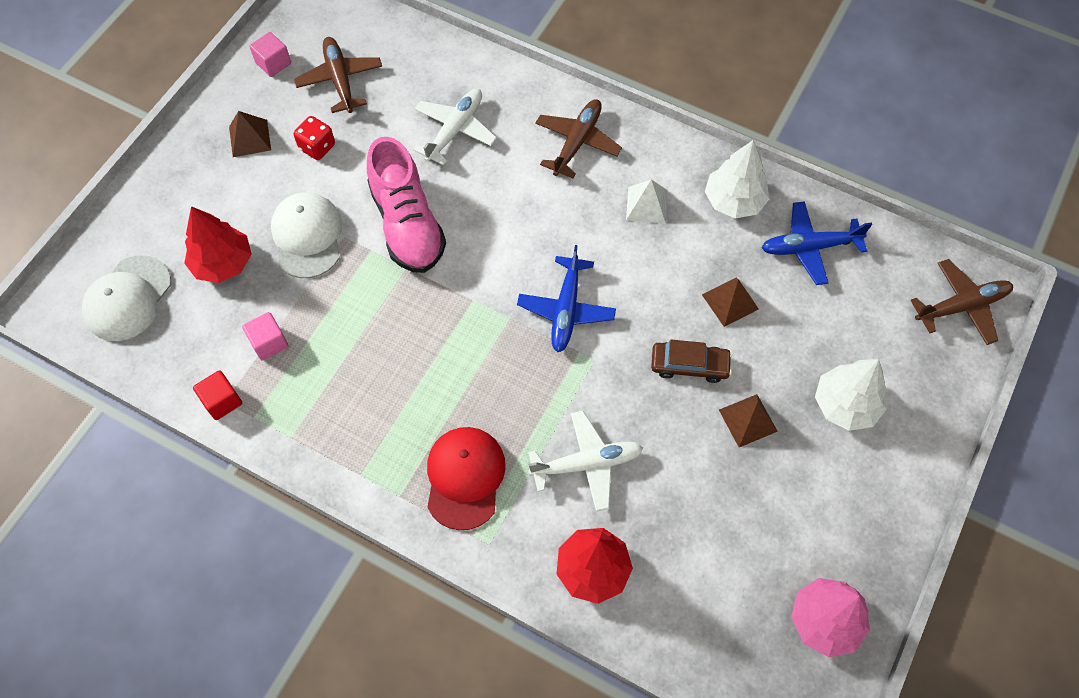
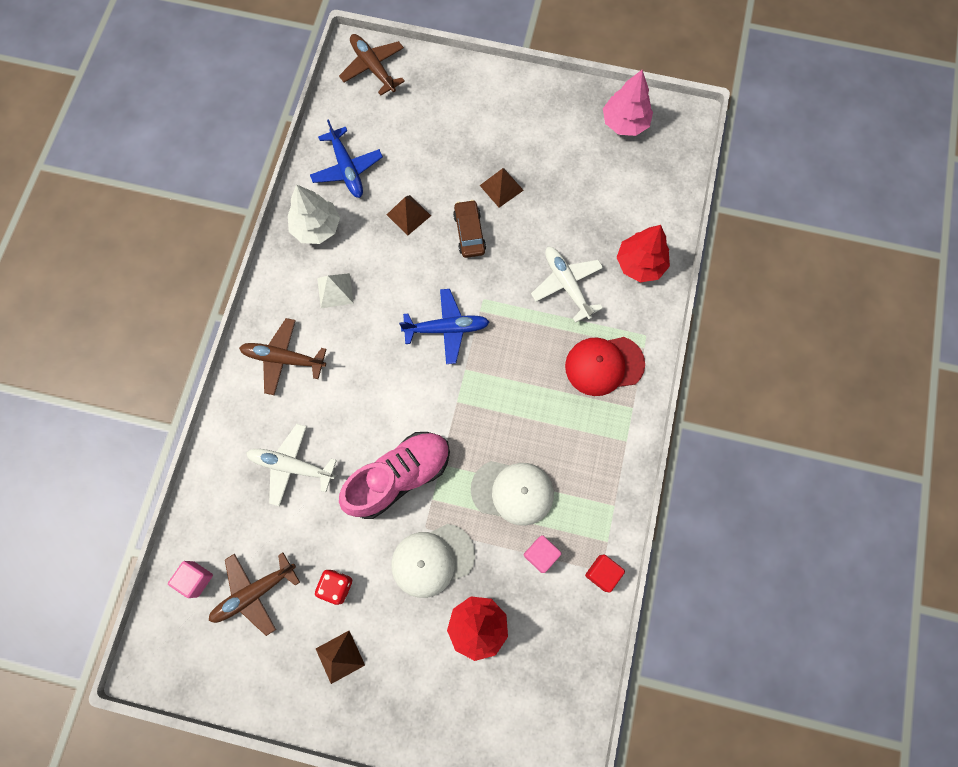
camera: 105 degrees left, 10 degrees up
white cap [82,255,171,341] -> white cap moved to [471,461,554,526]
pink cube [250,32,291,77] -> pink cube moved to [168,561,213,598]
white tree [815,359,887,431] -> none

